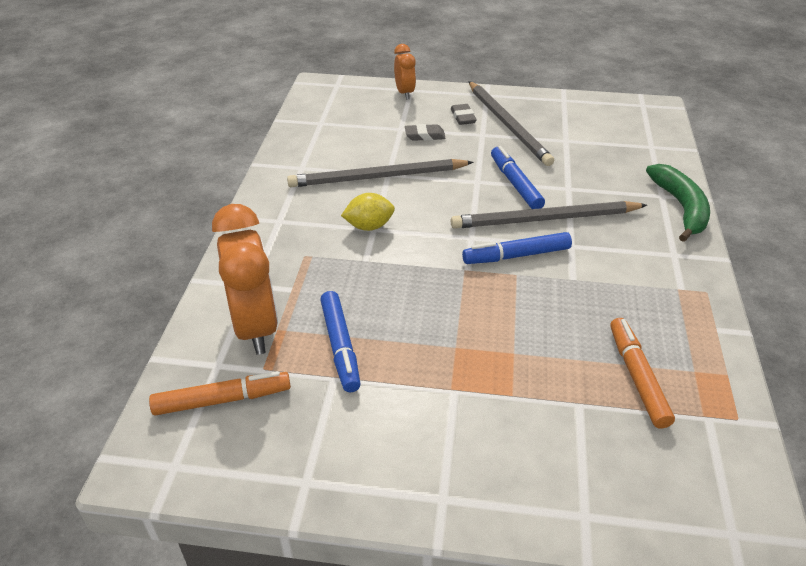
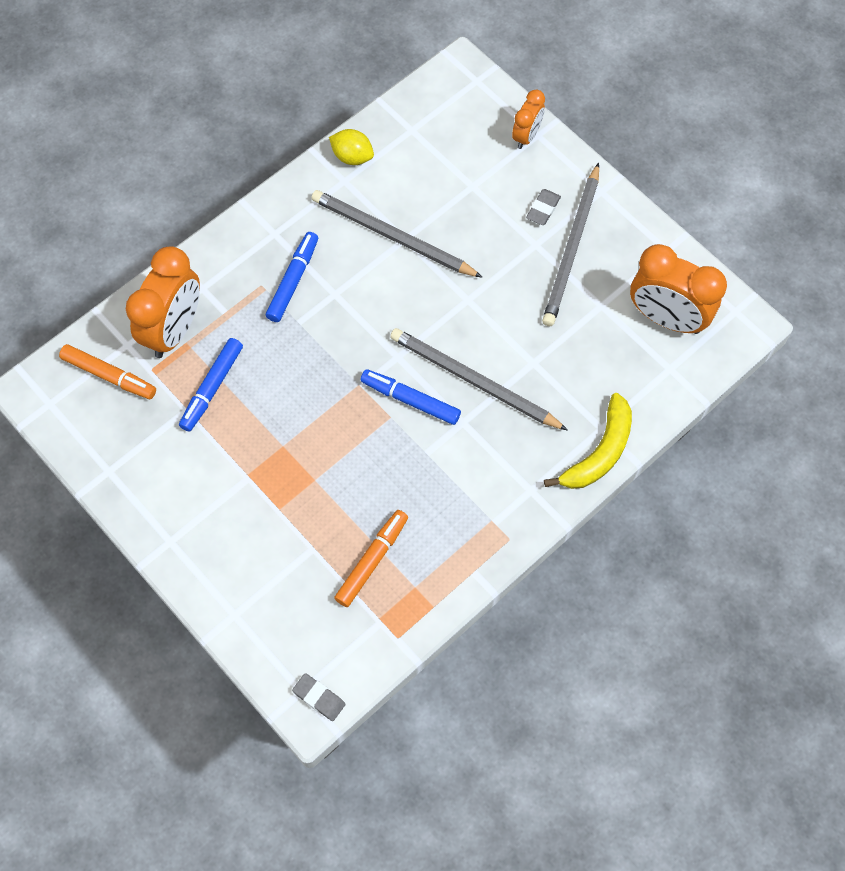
camera: 40 degrees right, 25 degrees up
yellow lemon [341,193,395,231] -> yellow lemon moved to [329,129,374,165]
grey eraser [405,124,446,141] -> grey eraser moved to [292,673,346,721]
blue marker [491,146,545,209] -> blue marker moved to [266,232,318,322]
green banana [646,164,710,242] -> yellow banana [544,393,632,489]
none -> orange clock [630,244,727,334]

